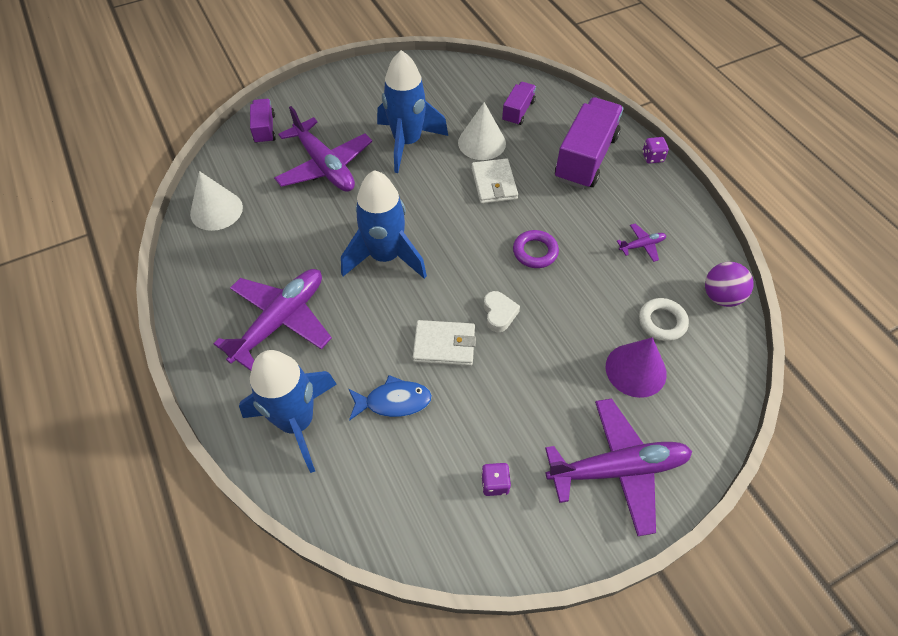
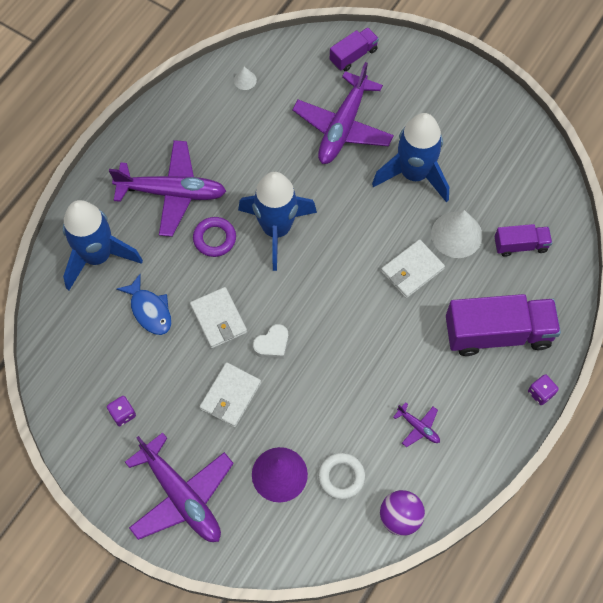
camera: 60 degrees right, 10 degrees up
white cone [190,171,243,231] -> white cone [234,67,257,90], size x0.47
purple ring [513,230,559,268] -> purple ring moved to [193,217,236,257]
none -> white wallet [200,362,261,427]

